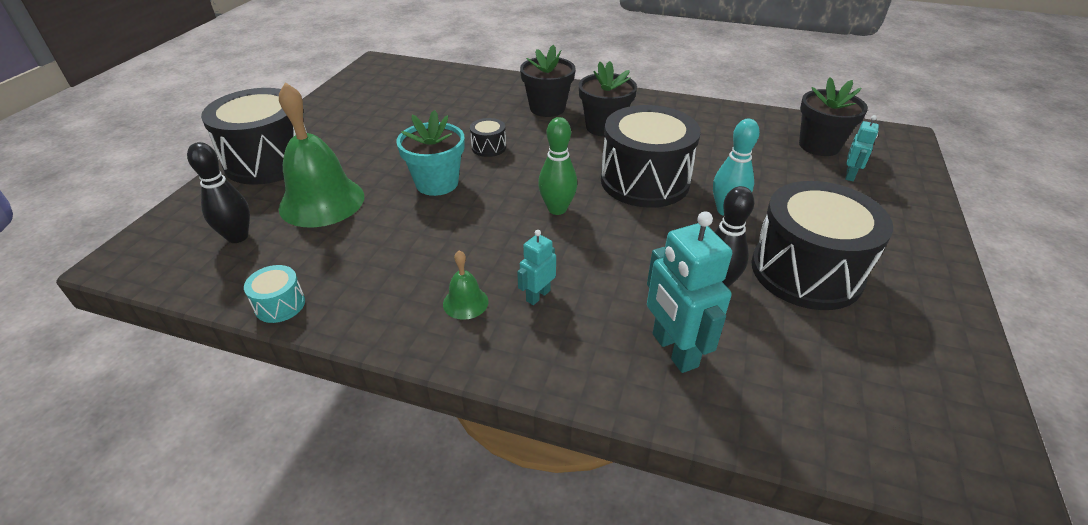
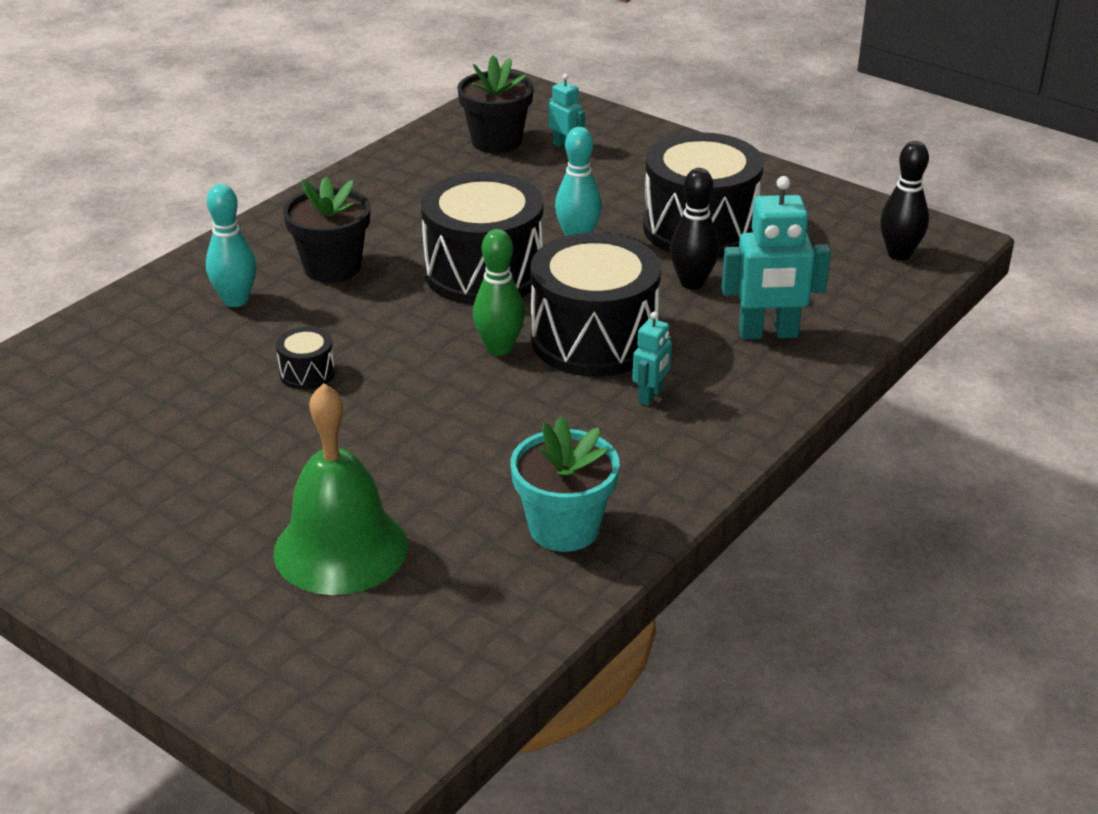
camera: 70 degrees left, 5 degrees down
black bowling pin [187,142,250,243] -> black bowling pin moved to [880,141,929,260]
black drum [201,88,307,185] -> black drum moved to [530,233,661,377]
turquoise drum [244,265,305,323] -> none
turquoise flower pot [396,110,465,196] -> turquoise flower pot moved to [511,416,620,552]
green bell [443,250,488,320] -> none
turquoise robot [517,230,556,305] -> turquoise robot turned 120 degrees counterclockwise [632,312,672,406]
black flower pot [520,45,576,117] -> turquoise bowling pin [206,184,256,307]

